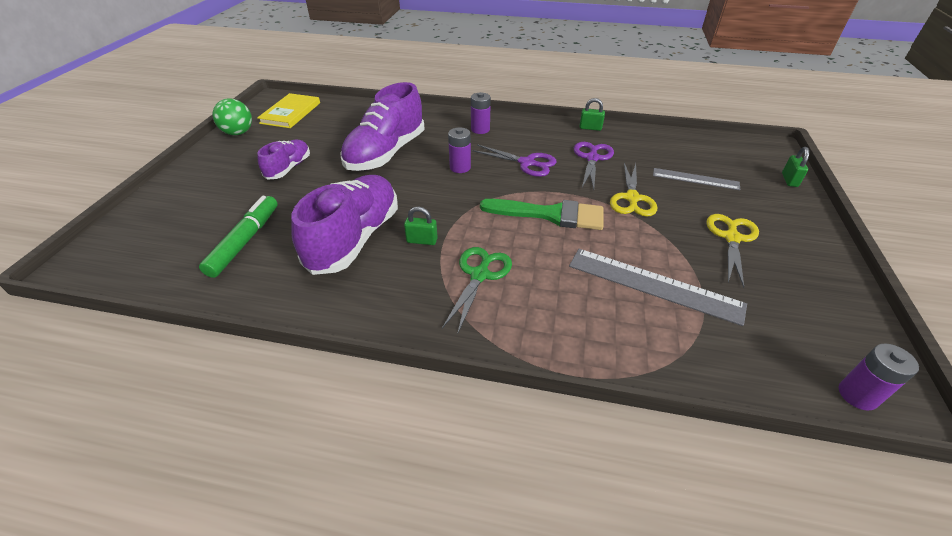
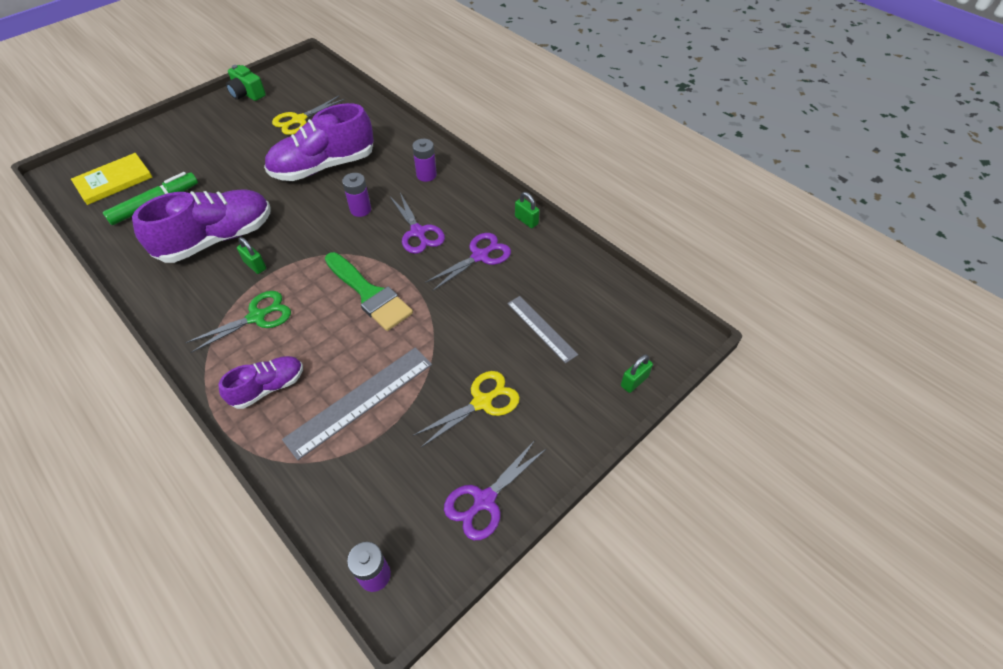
camera: 35 degrees right, 10 degrees up
green ball [212,99,252,135] -> green camera [226,65,266,101]
yellow book [257,93,320,128] -> yellow book moved to [71,153,153,205]
purple shoe [257,140,310,180] -> purple shoe moved to [218,356,303,409]
grey ruler [569,249,747,326] -> grey ruler turned 75 degrees clockwise [282,347,432,460]
yellow scissors [610,163,657,217] -> yellow scissors moved to [272,96,345,135]
none -> purple scissors [444,440,546,540]

